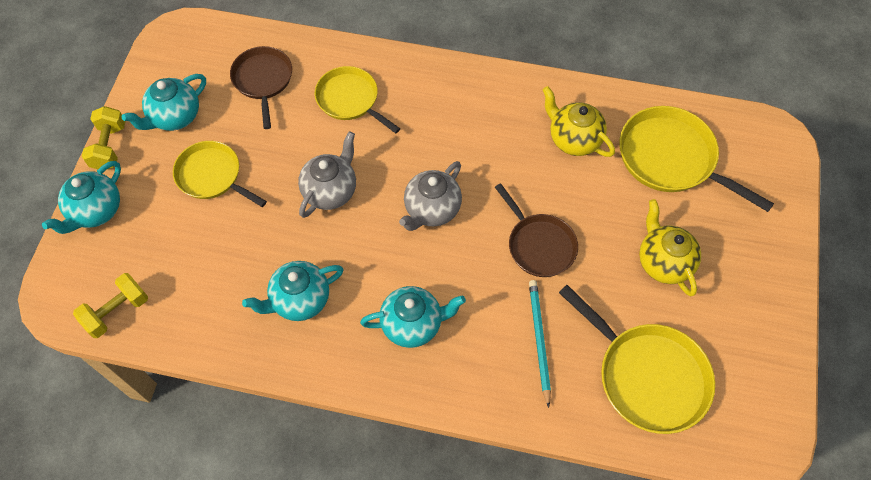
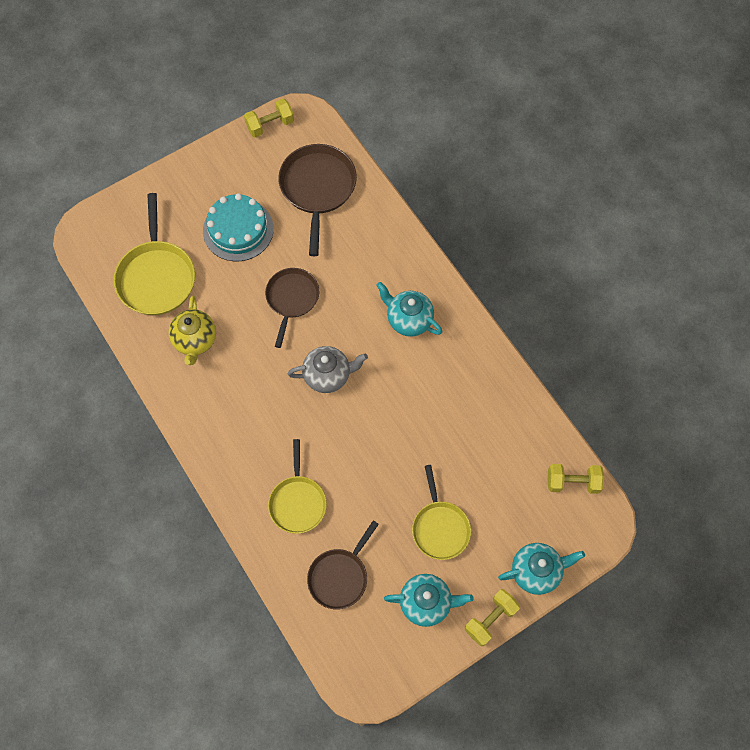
camera: 135 degrees left, 5 degrees up
turquoise teapot [242,261,344,321] -> none
grey teapot [298,131,356,218] -> none
turquoise pencil [529,280,551,408] -> none
yellow pan [559,285,715,434] -> brown pan [278,144,357,256]
yellow teapot [639,199,701,296] -> turquoise cake [203,193,274,261]
none -> yellow dumbbell [244,98,294,137]

